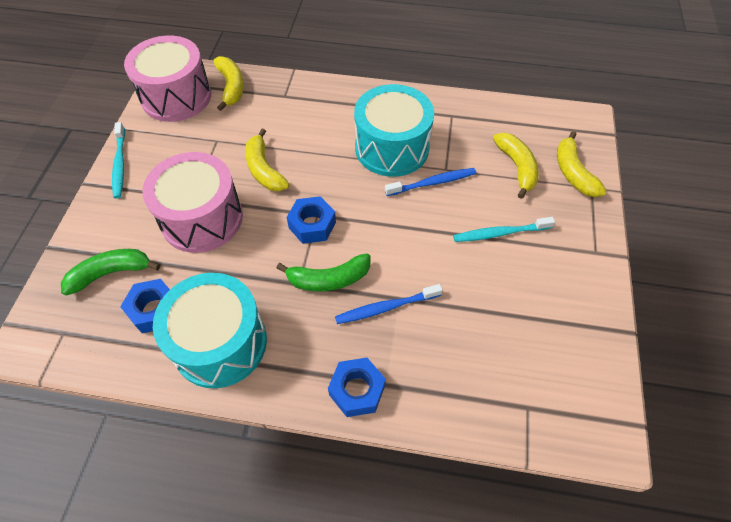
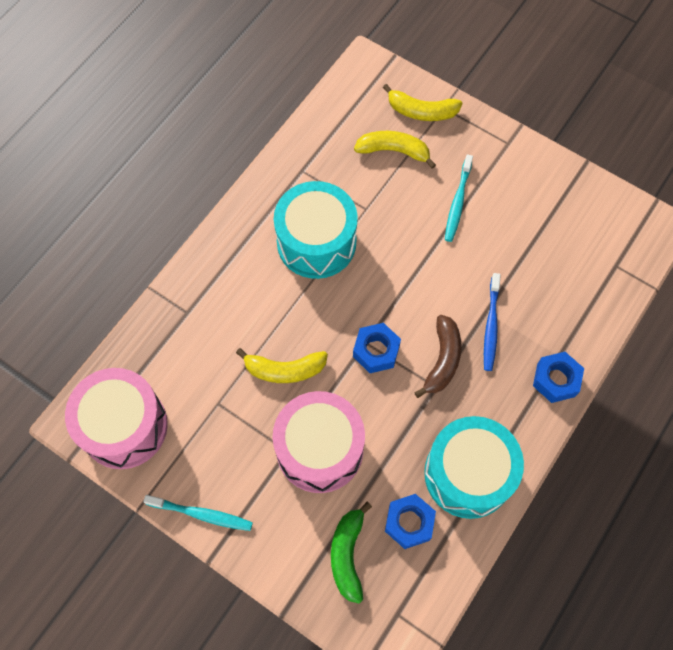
camera: 65 degrees left, 10 degrees up
yellow banana [213,56,244,111] -> none
green banana [277,253,370,291] -> brown banana [414,315,461,398]
blue toothbrush [385,168,476,196] -> none

